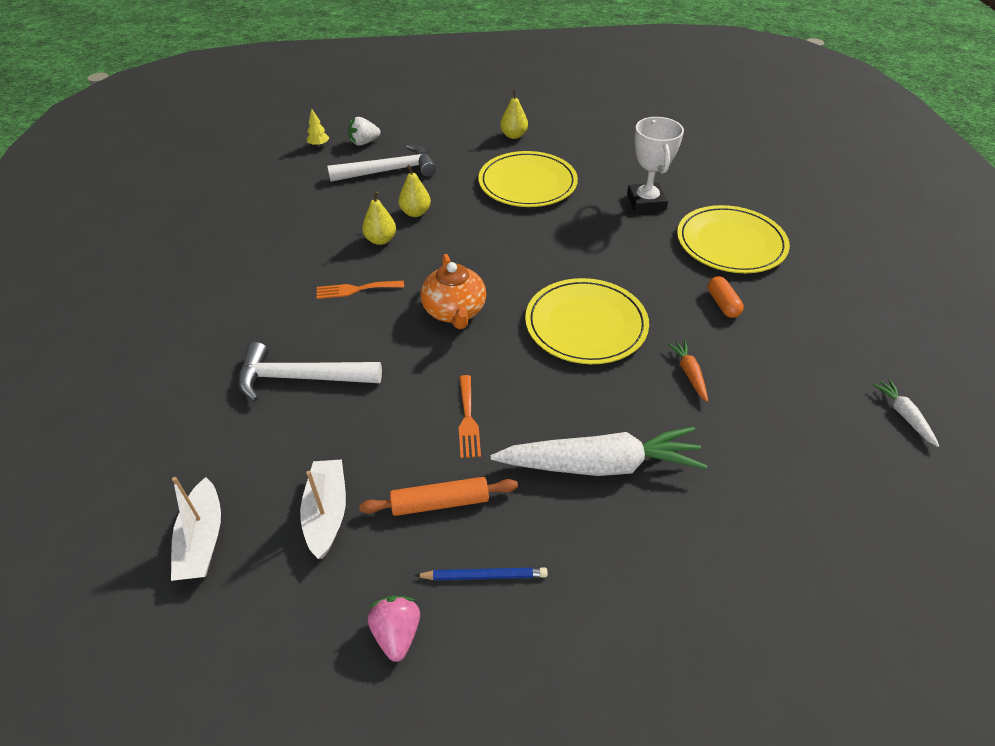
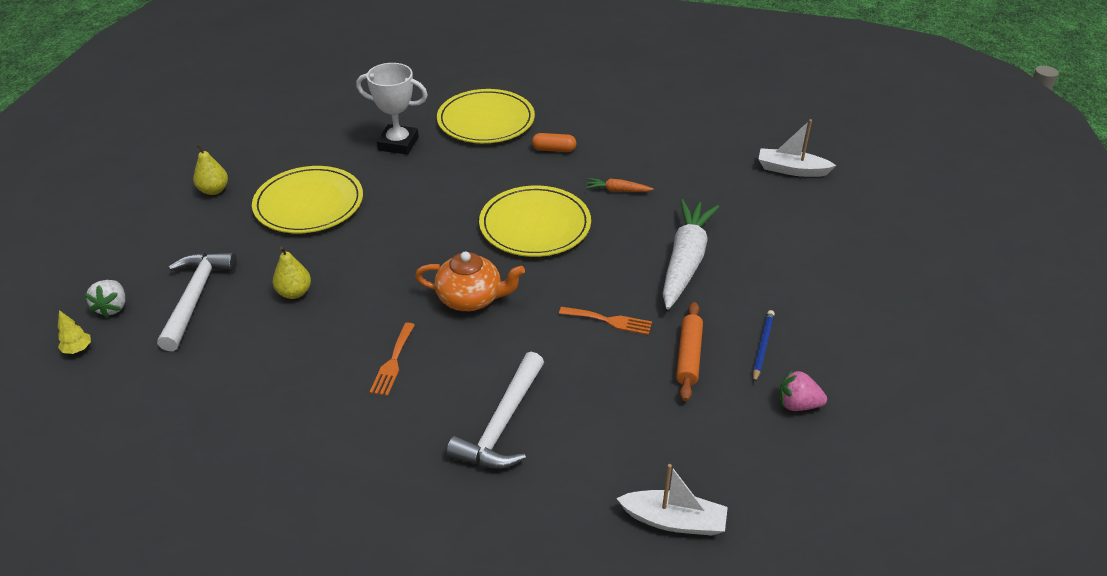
camera: 70 degrees left, 5 degrees down
white boat [300,459,346,559] -> white boat moved to [758,119,836,177]
yellow pear [362,191,396,245] -> none
white carrot [873,379,939,447] -> none

